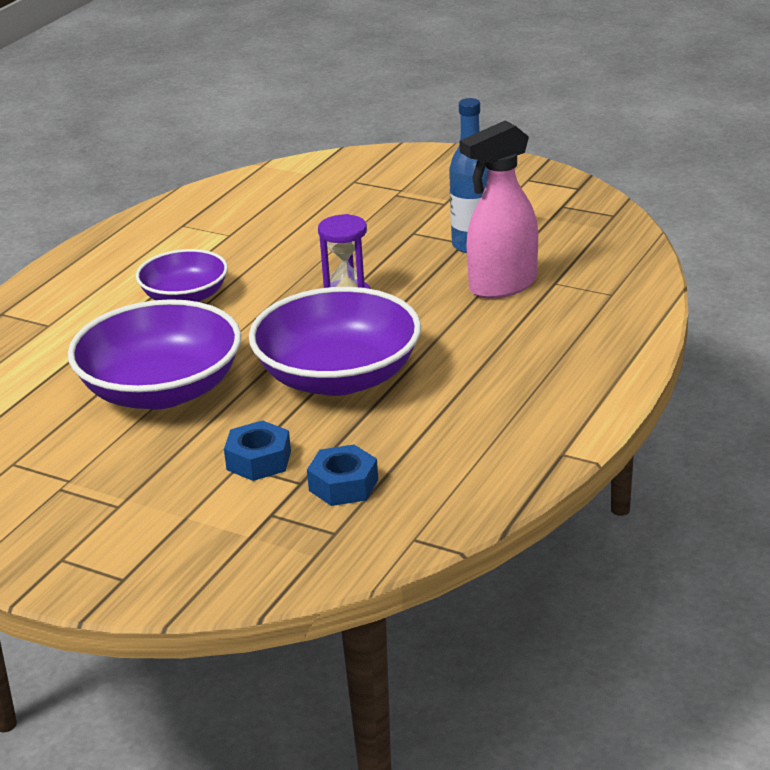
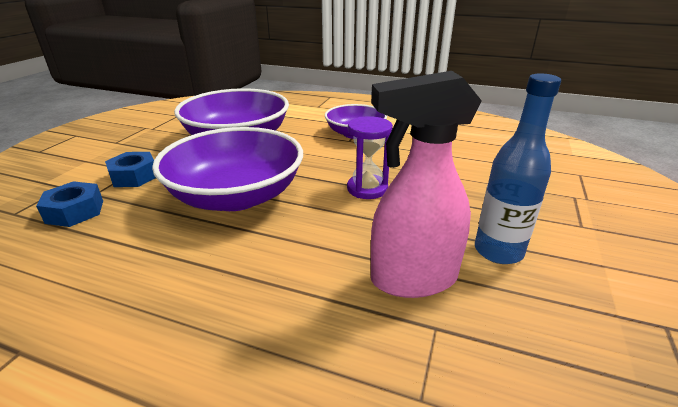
camera: 80 degrees right, 0 degrees up
pink spray bottle [460,121,538,299] -> pink spray bottle turned 60 degrees counterclockwise [371,71,482,298]

